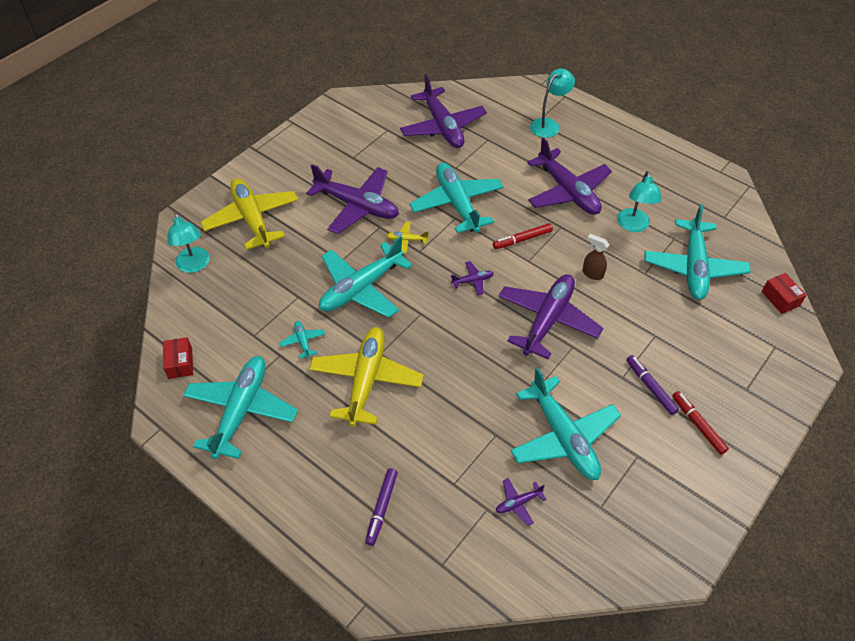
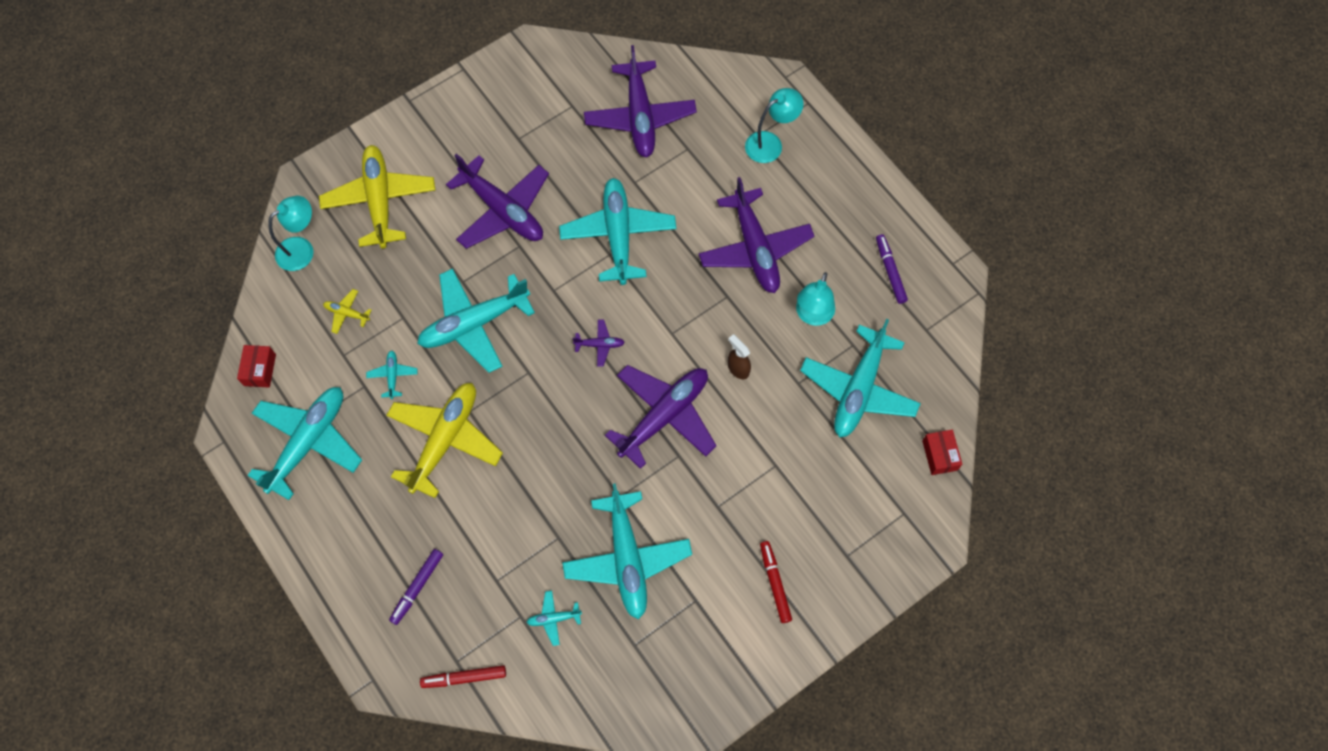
camera: 15 degrees right, 15 degrees up
turquoise lamp [167,212,210,273] -> turquoise lamp turned 120 degrees counterclockwise [268,196,314,271]
yellow plane [386,222,429,254] -> yellow plane moved to [323,289,372,334]
red marker [493,223,553,249] -> red marker moved to [420,665,506,688]
purple plane [496,478,546,526] -> turquoise plane [526,591,582,646]
purple marker [626,355,679,415] -> purple marker moved to [876,234,908,304]

